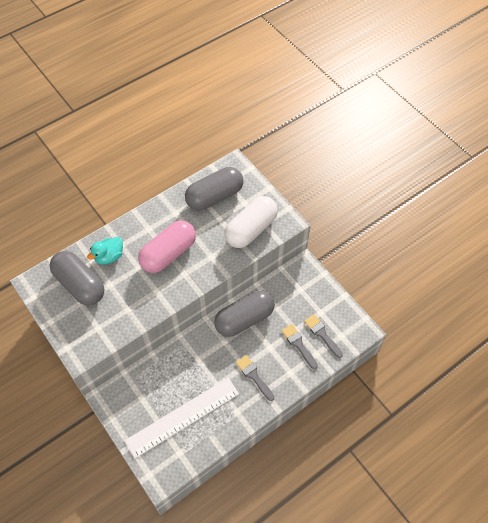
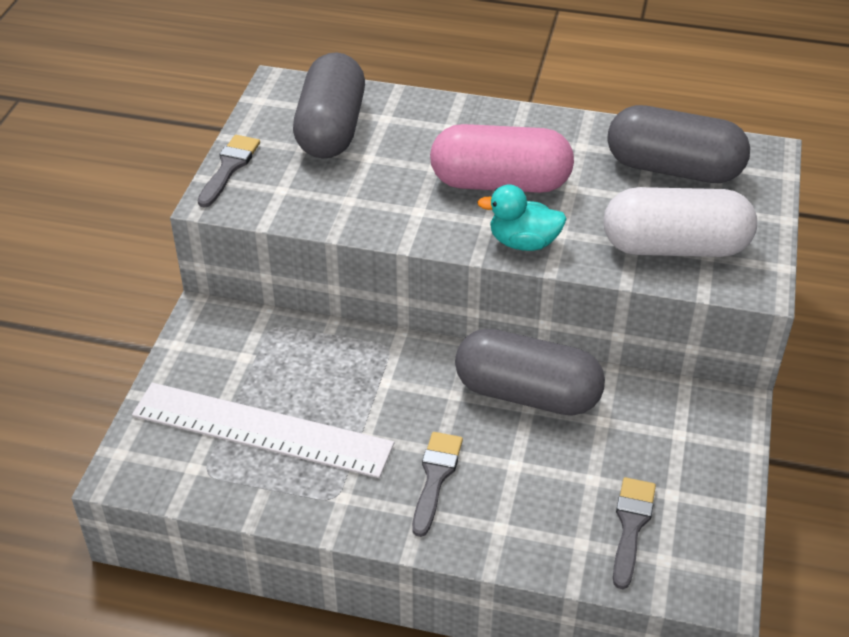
camera: 50 degrees right, 15 degrees down
turquoise duck [87,237,123,265] -> turquoise duck moved to [477,185,567,251]
grey brush [281,324,318,370] -> grey brush moved to [198,135,260,208]

